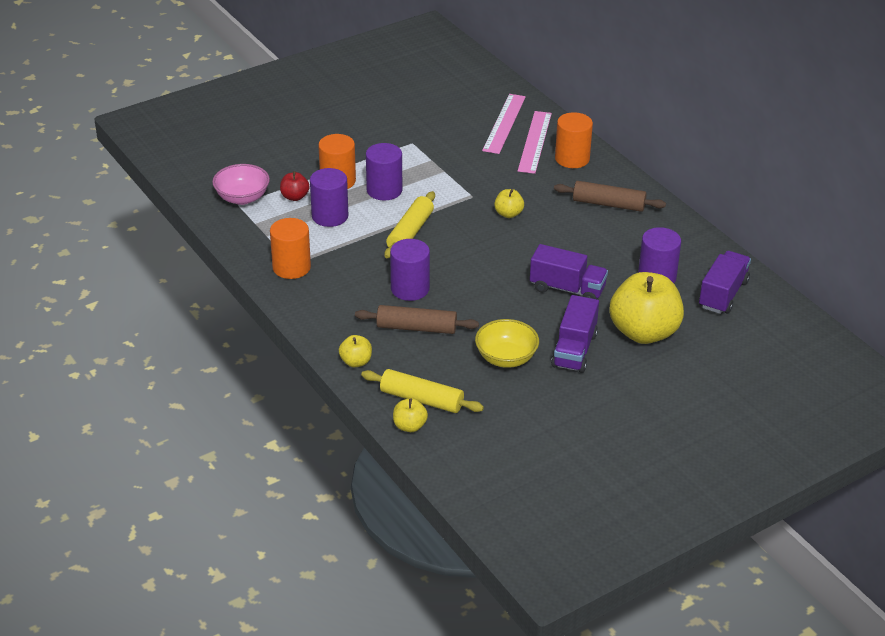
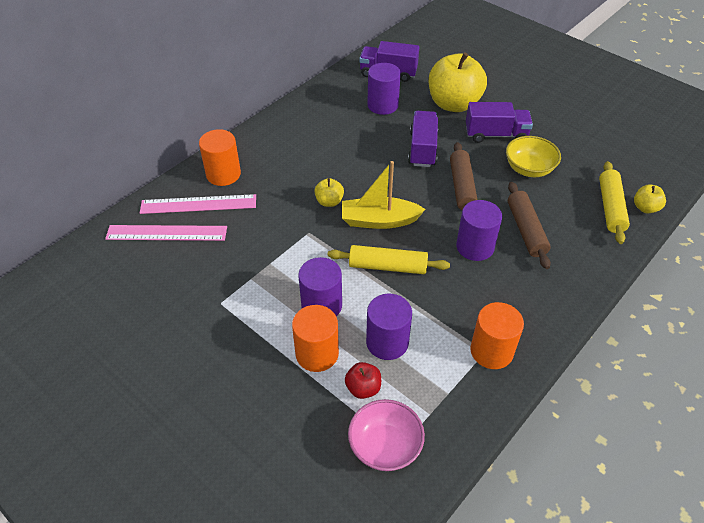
camera: 105 degrees left, 10 degrees up
yellow apple [339,335,372,367] -> none
brown rolling pin [554,181,666,212] -> brown rolling pin moved to [450,142,478,210]
none -> yellow boat [342,161,425,229]

